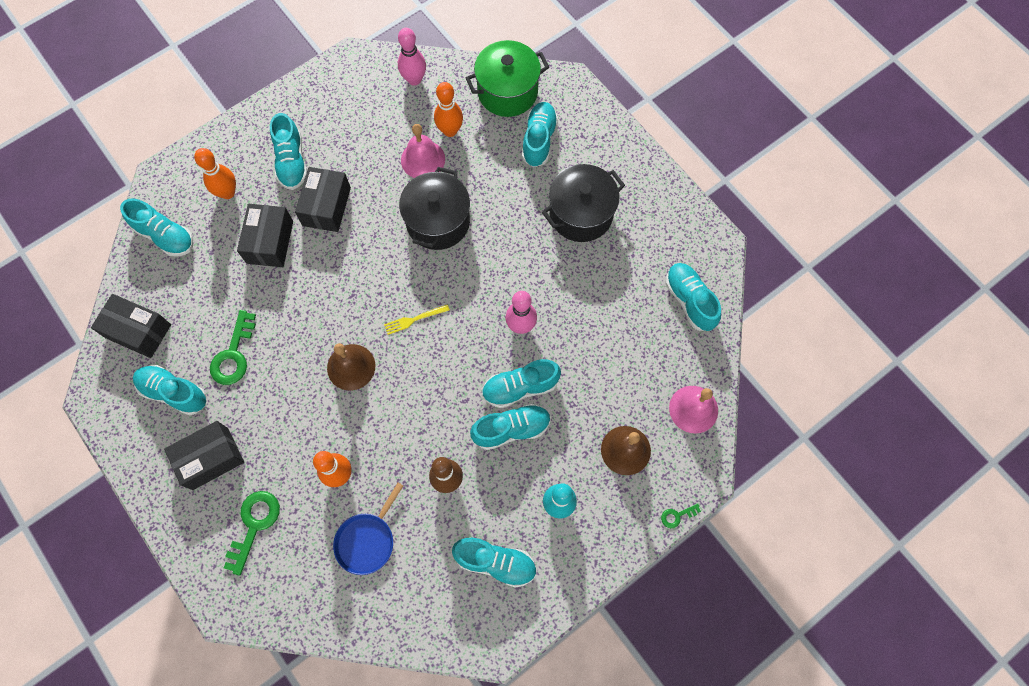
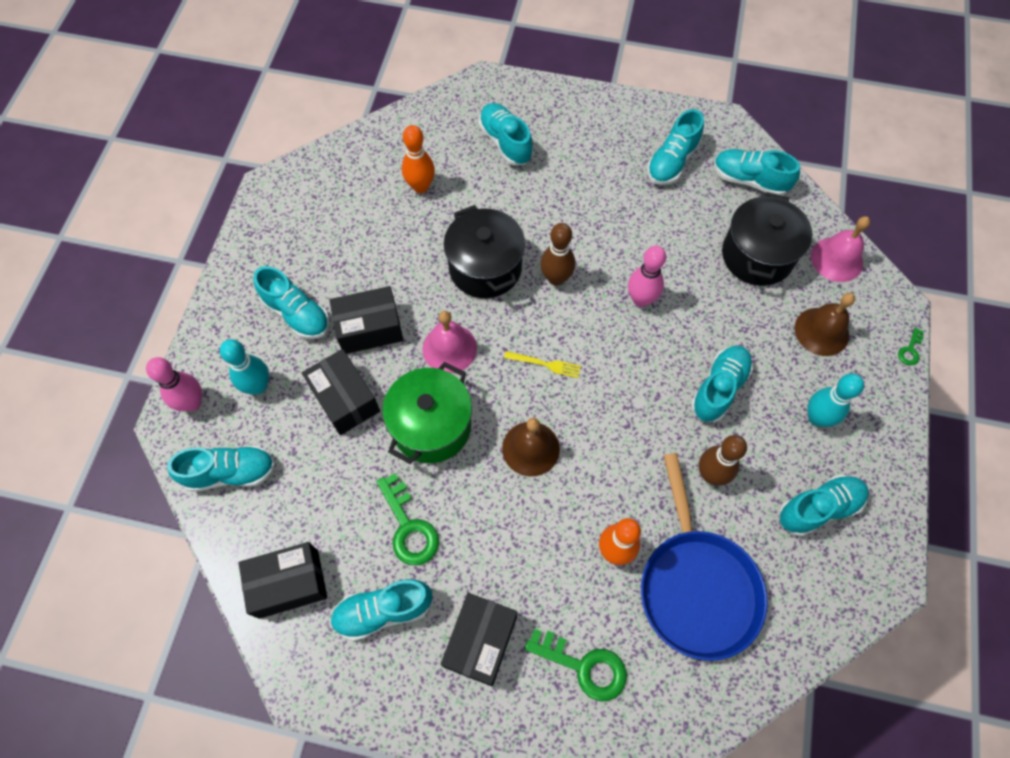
camera: 40 degrees left, 5 degrees down
orange bowling pin [194,148,236,199] -> turquoise bowling pin [220,339,269,395]
green key [224,491,280,576] -> green key turned 135 degrees clockwise [525,629,627,701]
black box [295,167,351,232] -> black box turned 75 degrees counterclockwise [329,286,403,354]
blue pan [333,483,403,575] -> blue pan [641,453,768,661], size x1.73
yellow fork [384,304,450,335] -> yellow fork turned 105 degrees counterclockwise [504,351,581,378]
pink bowling pin [398,28,426,86] -> pink bowling pin moved to [146,357,202,411]
pink bell [401,124,445,178] -> pink bell moved to [422,311,477,373]
green pot [466,40,549,117] -> green pot moved to [382,362,472,464]
turquoise shoe [482,359,561,408] -> turquoise shoe moved to [647,109,704,185]
black pot [542,164,625,242] -> black pot moved to [722,192,812,286]
none -> brown bowling pin [540,223,575,286]

